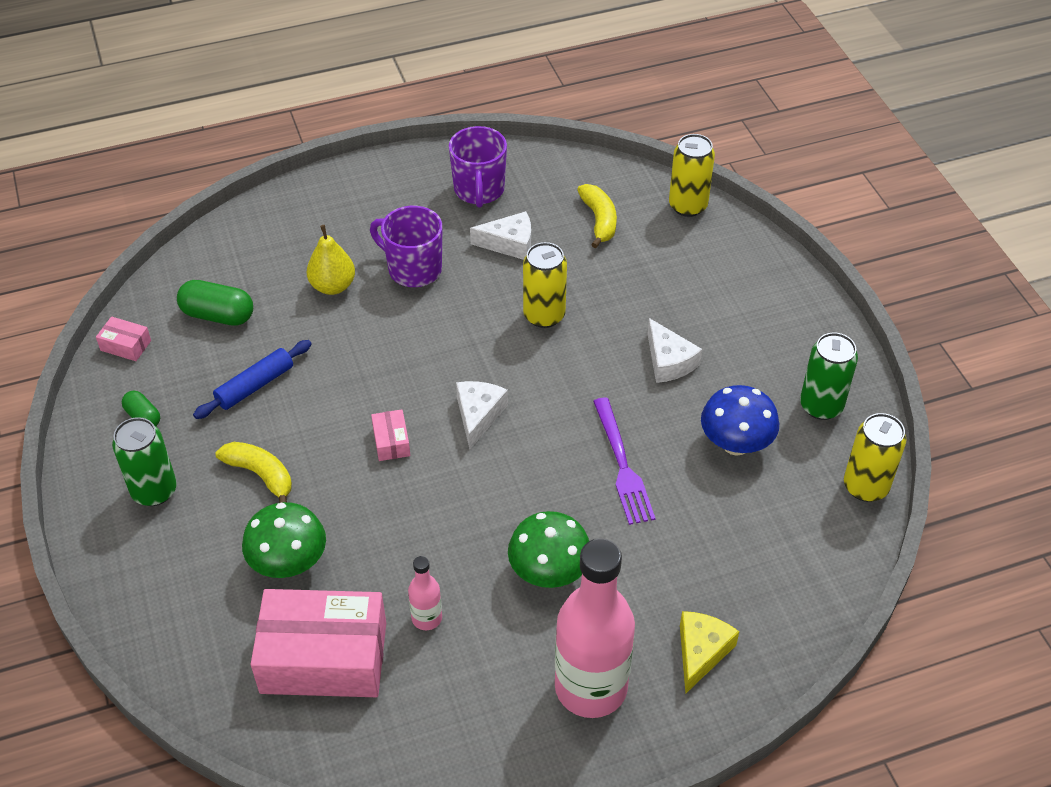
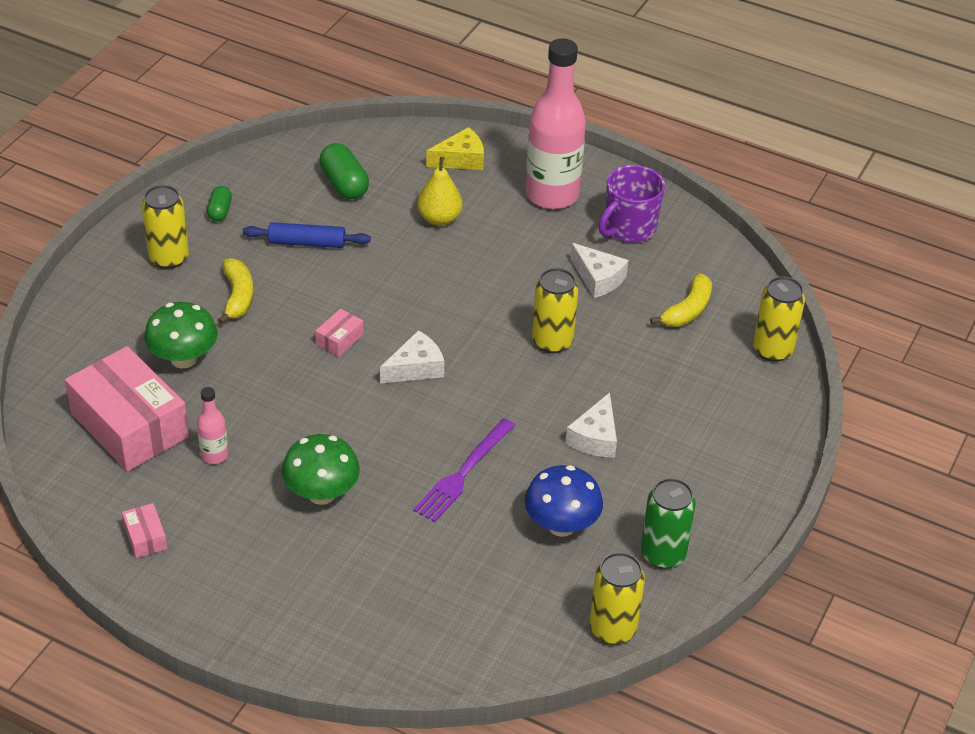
camera: 45 degrees right, 5 degrees down
pink box [96,316,151,361] -> pink box moved to [122,503,167,558]
green can [112,417,177,506] -> yellow can [142,185,189,269]
purple mug [370,206,443,287] -> none
pink bottle [555,538,635,718] -> pink bottle moved to [526,38,586,209]
yellow cheese [680,611,739,694] -> yellow cheese moved to [426,127,484,170]

